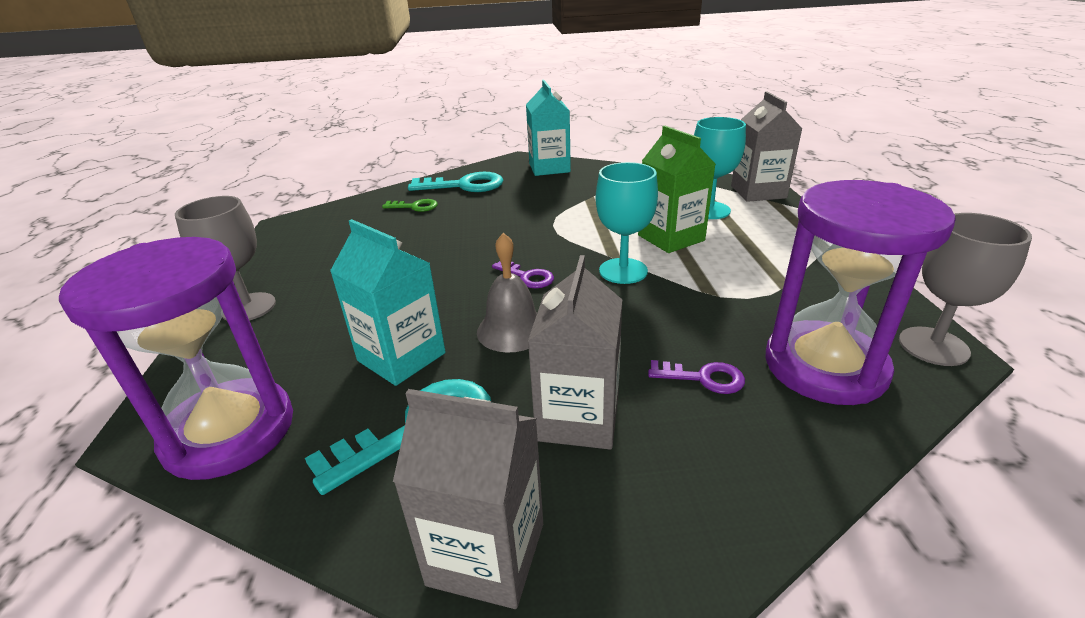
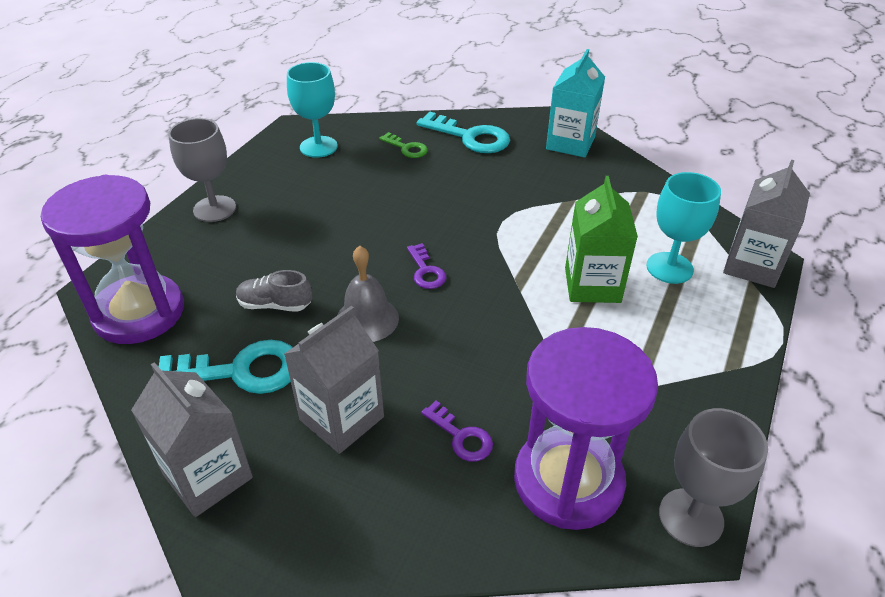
camera: 30 degrees right, 10 degrees up
turquoise carton [330,219,446,386] -> grey shoe [236,270,312,312]
turquoise goblet [596,162,658,284] -> turquoise goblet moved to [287,62,338,158]

